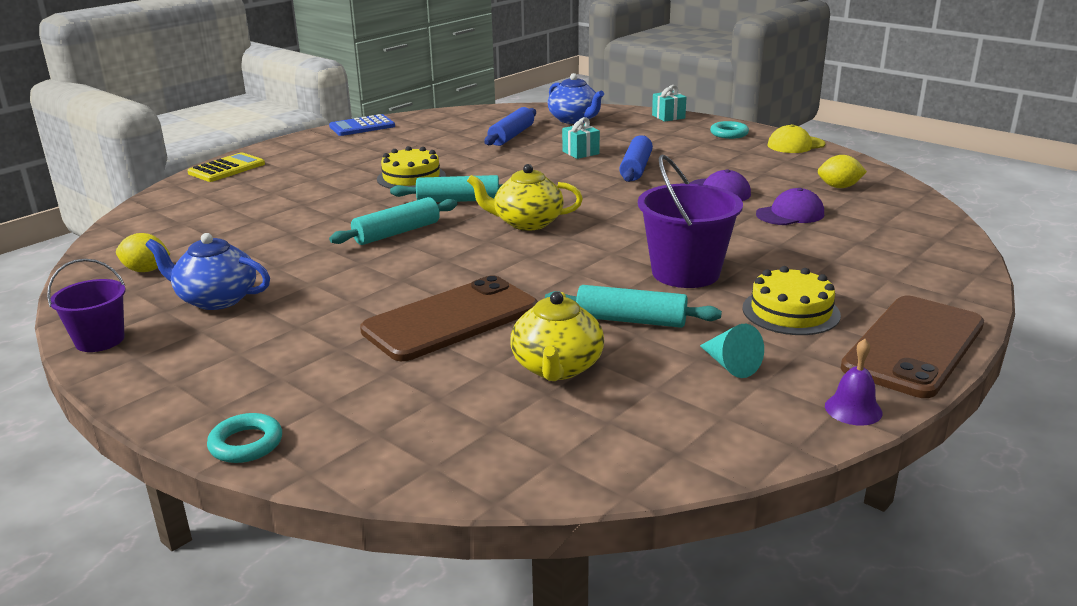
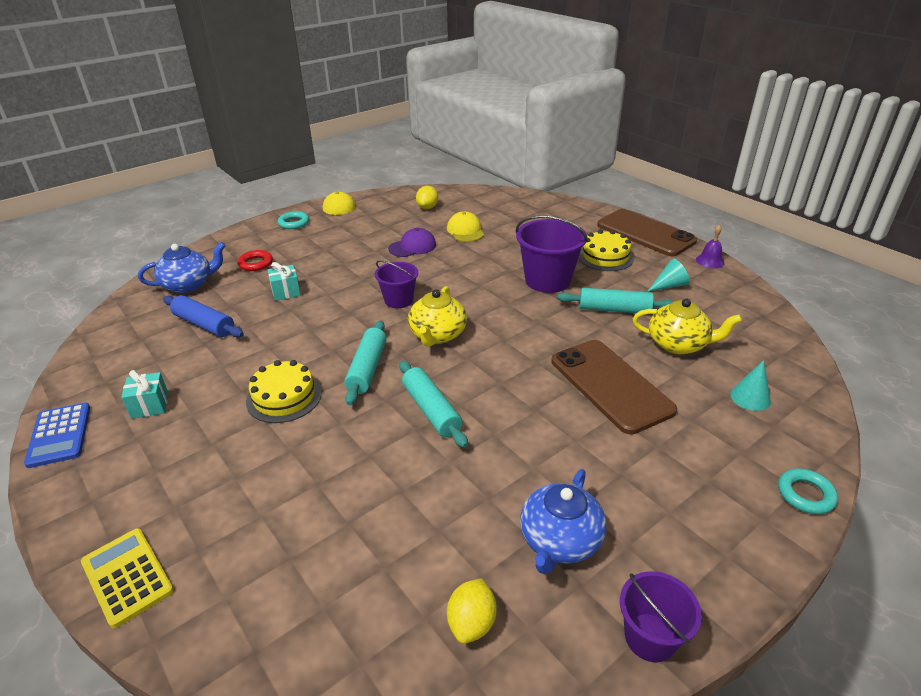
camera: 80 degrees left, 10 degrees up
turquoise rolling pin [545,285,722,328] -> turquoise rolling pin turned 75 degrees clockwise [558,288,673,313]
blue rolling pin [619,135,653,182] -> none
turquoise gift [652,85,687,122] -> turquoise gift moved to [121,370,169,419]
purple cap [756,188,824,225] -> yellow cap [447,211,484,242]
none -> red ring [238,250,273,271]
none -> purple bucket [375,260,419,308]
none -> turquoise cone [730,360,771,411]

